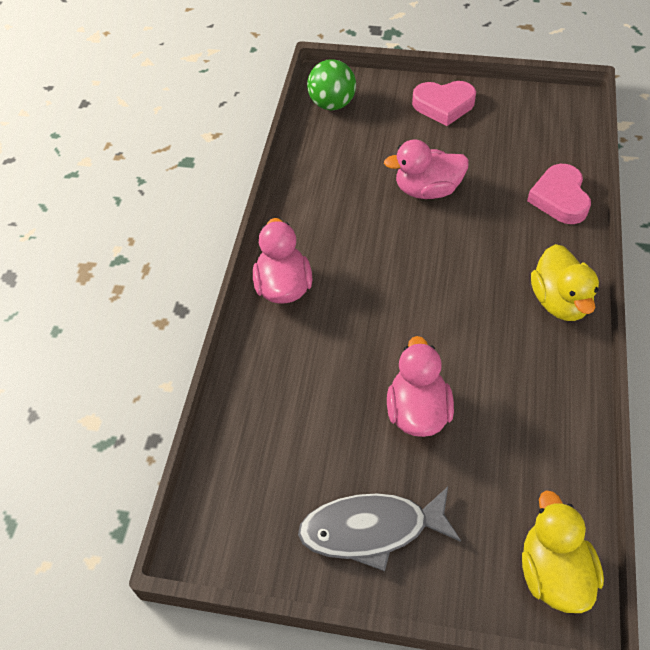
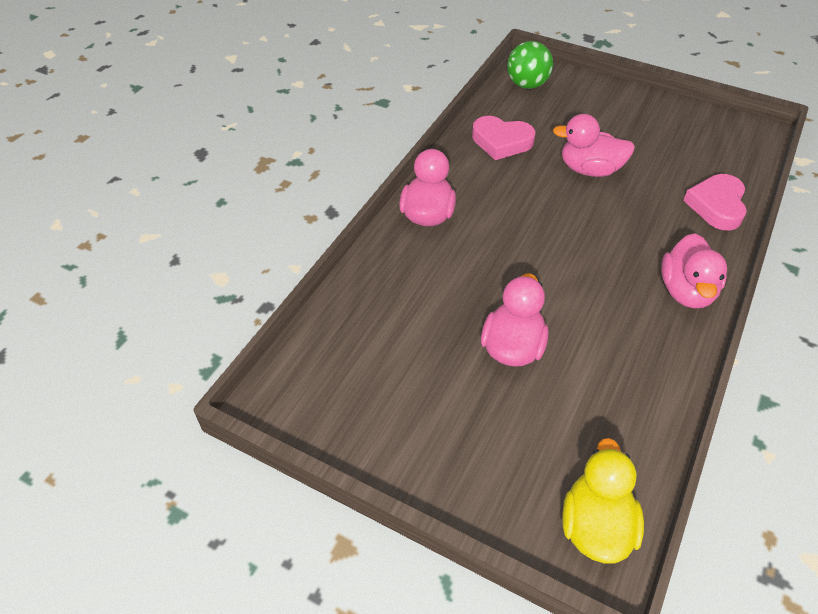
camera: 15 degrees right, 5 degrees down
grey fish [298,487,461,571] -> none
pink heart [412,81,476,126] -> pink heart moved to [472,116,535,160]
yellow duck [531,244,599,321] -> pink duck [661,233,727,308]

